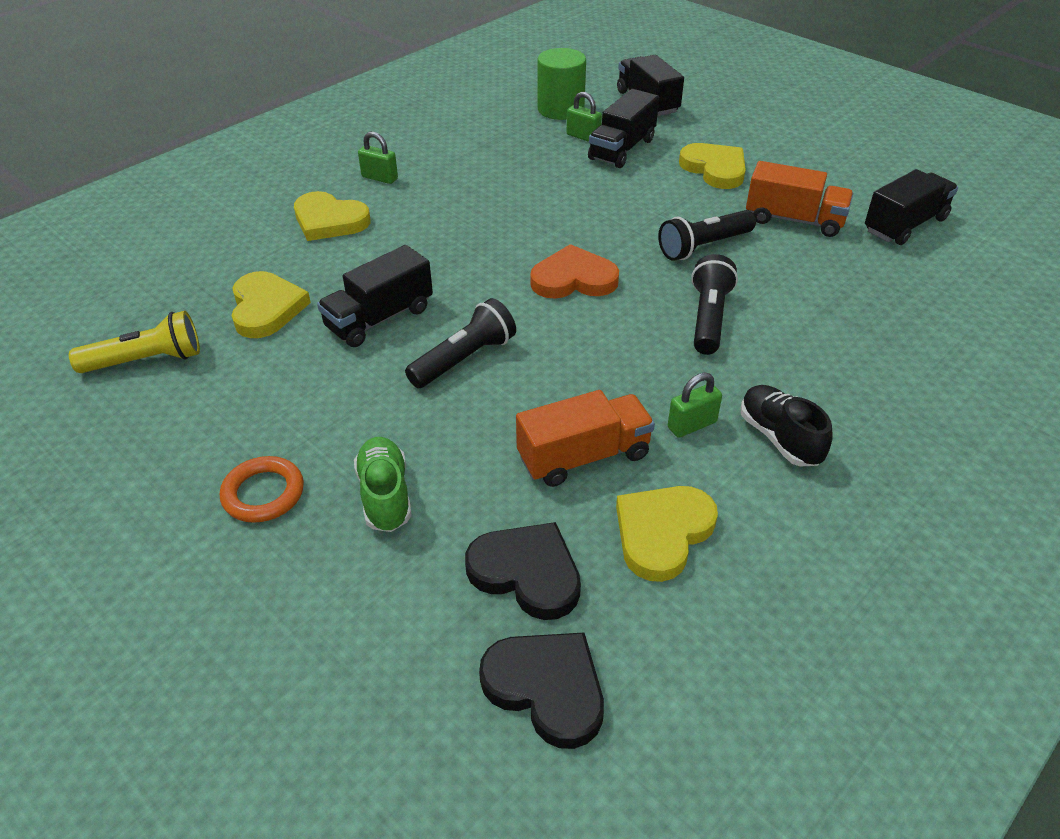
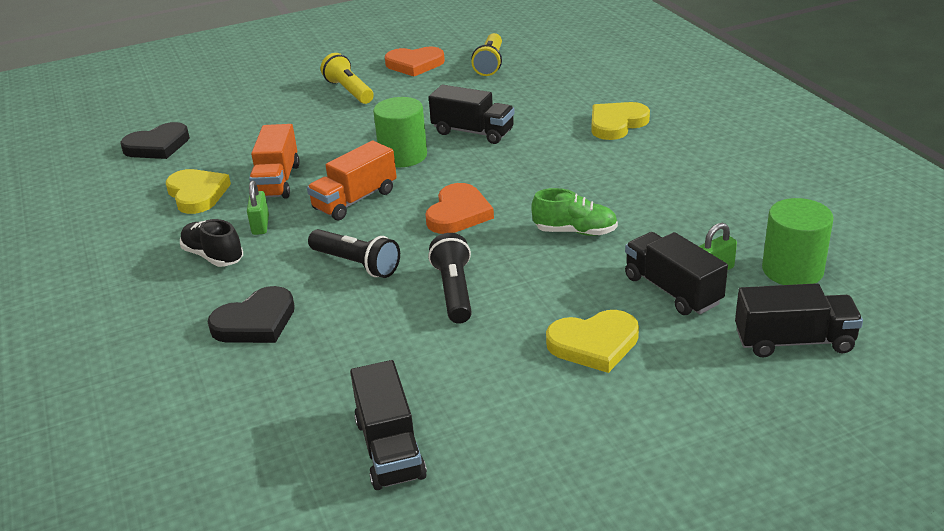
camera: 115 degrees right, 10 degrees down
orange ring [220,456,304,523] -> yellow flashlight [321,53,374,104]
yellow heart [232,271,311,338] -> none
black truck [317,245,433,347] -> black truck turned 135 degrees clockwise [429,85,515,144]
green shoe [354,437,412,532] -> green shoe moved to [531,188,618,236]
green padlock [358,132,398,184] -> none
black flashlight [405,298,516,388] -> green cylinder [373,97,427,167]
black heart [465,522,581,620] -> black heart moved to [208,286,295,343]
black shoe [741,385,833,466] -> black shoe turned 135 degrees counterclockwise [180,219,243,267]
orange truck [746,161,853,237] -> orange truck moved to [307,141,397,220]
none -> orange heart [385,47,445,76]

